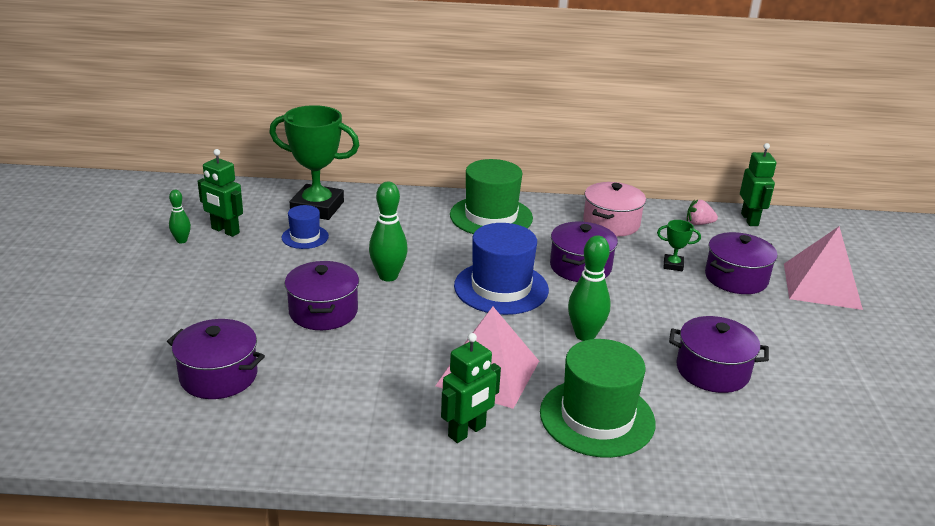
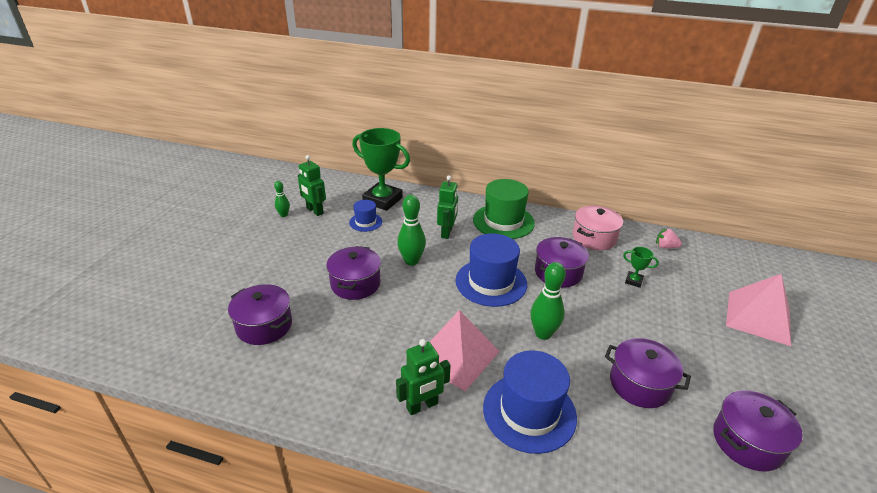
camera: 15 degrees right, 5 degrees up
green hat [540,339,656,458] -> blue hat [483,350,577,454]
purple pot [705,232,778,294] -> purple pot moved to [713,390,803,471]
green robot [740,143,777,226] -> green robot moved to [437,175,458,239]

